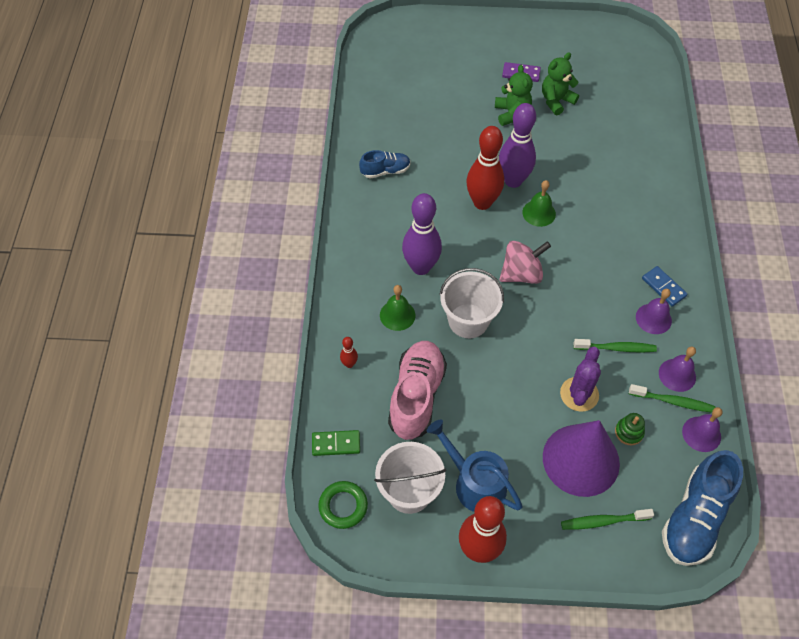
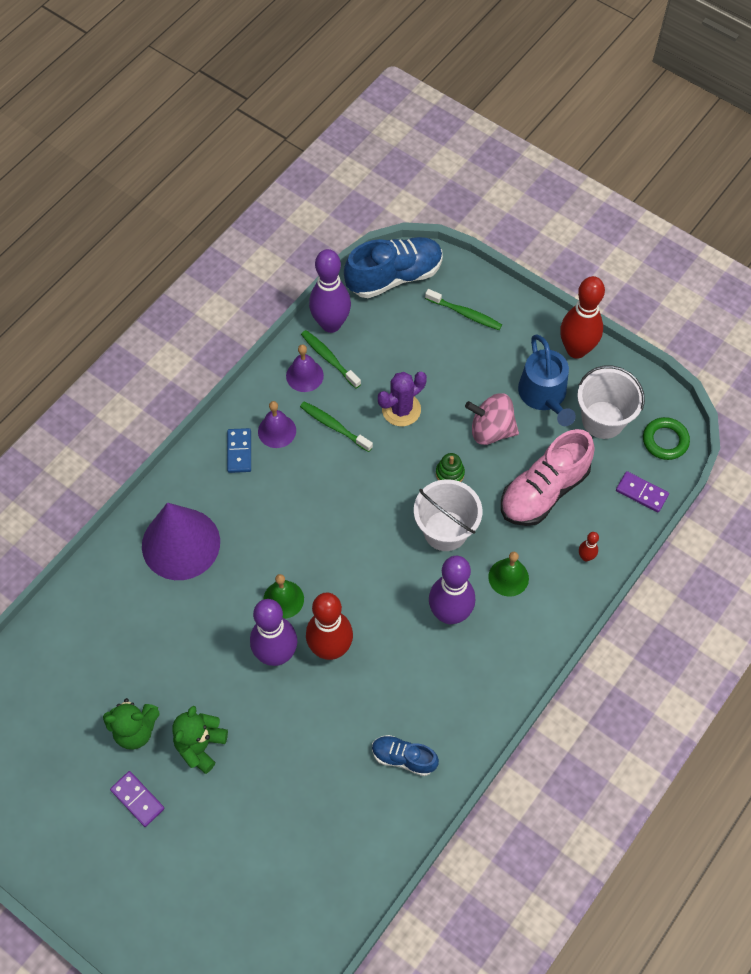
camera: 145 degrees left, 5 degrees up
green domino [312,430,360,456] -> purple domino [616,471,669,512]
pink spinning top [499,241,551,284] -> pink spinning top moved to [465,393,519,445]
purple cone [543,420,620,497] -> purple cone moved to [142,503,220,580]
green stacking toy [615,413,645,445] -> green stacking toy moved to [436,453,465,482]
purple bell [682,407,722,452] -> purple bowling pin [309,249,351,333]

